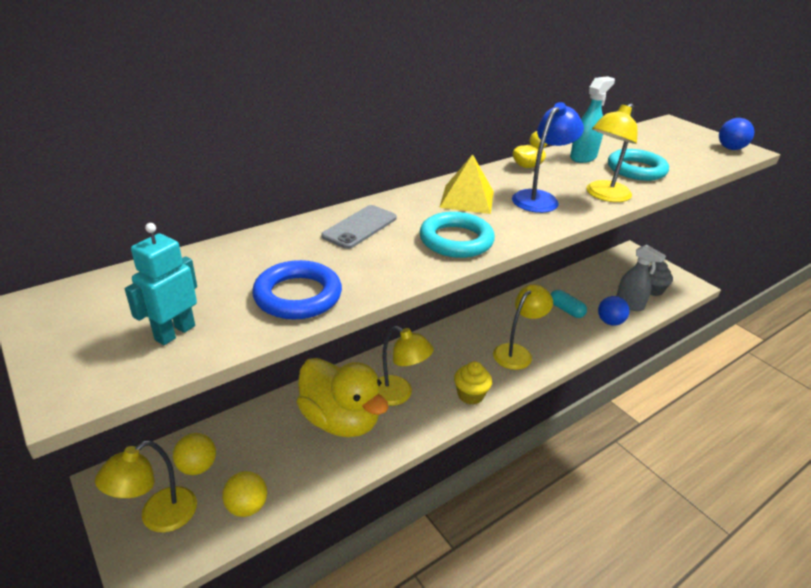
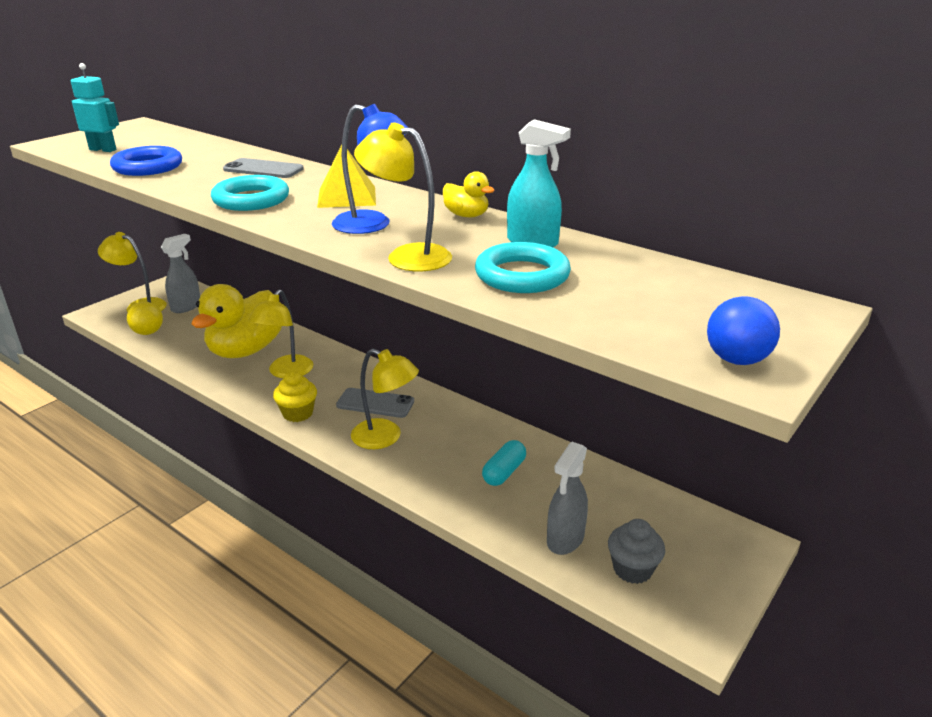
camera: 75 degrees right, 5 degrees down
yellow ball [173,433,216,475] -> grey spray bottle [161,234,200,313]
blue ball [598,296,630,326] -> none
none -> grey phone [336,388,414,418]

